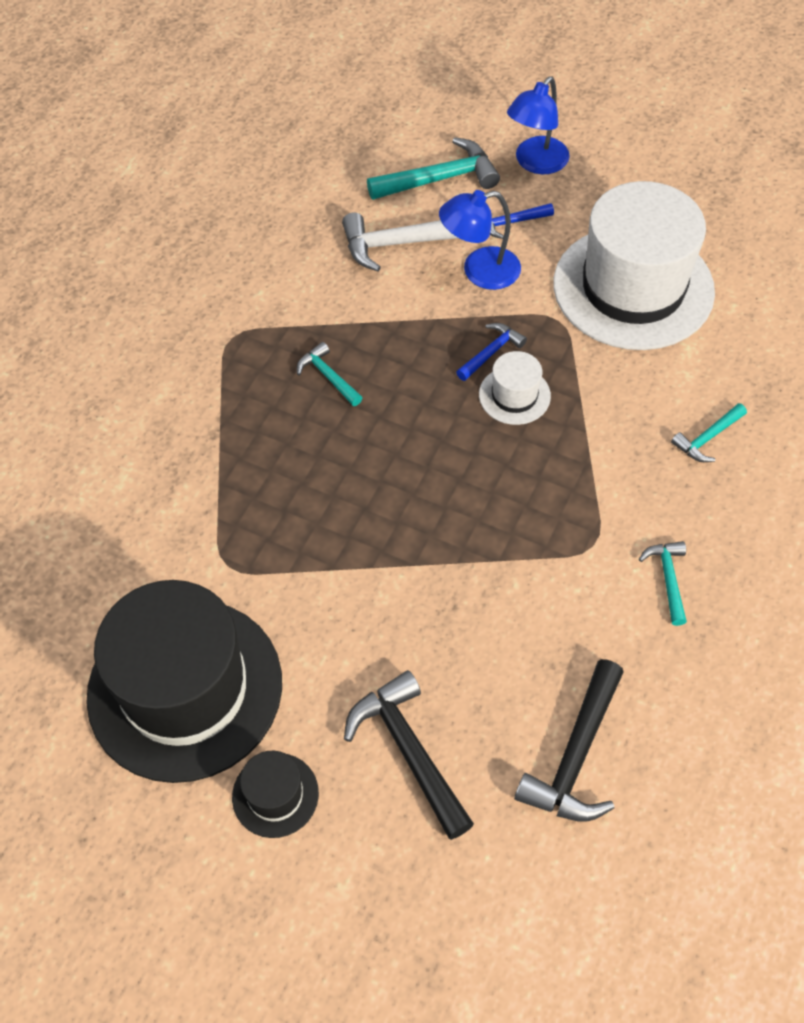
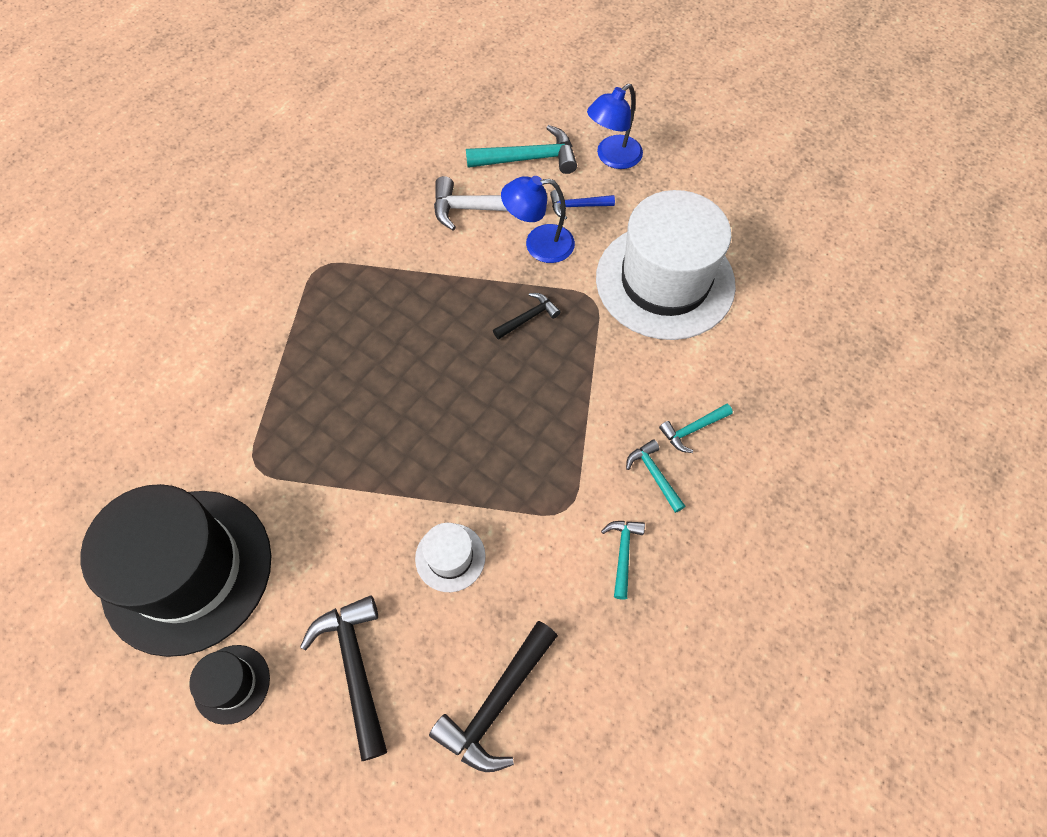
camera: 10 degrees right, 5 degrees up
turquoise hammer [297,342,363,406] -> turquoise hammer moved to [626,440,685,513]
blue hammer [456,323,527,381] -> black hammer [493,293,561,340]
white hat [479,351,551,425] -> white hat moved to [415,523,486,592]

